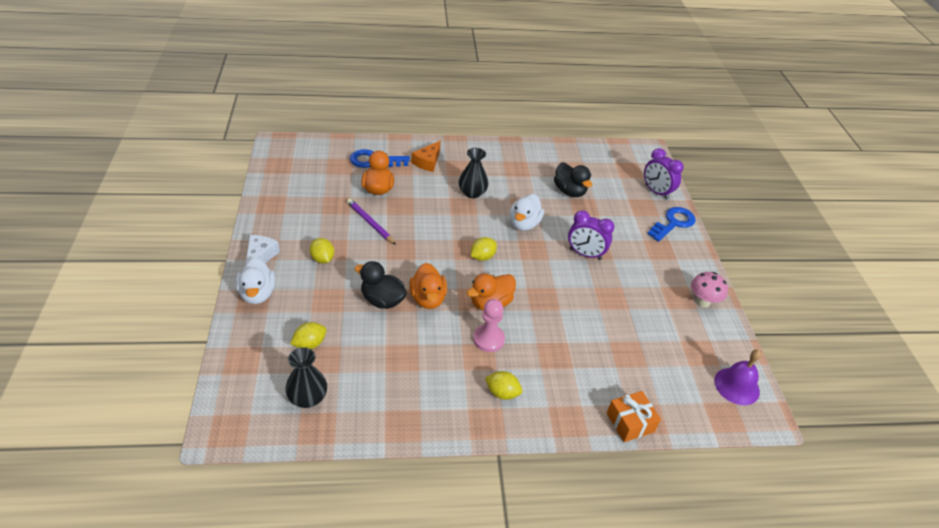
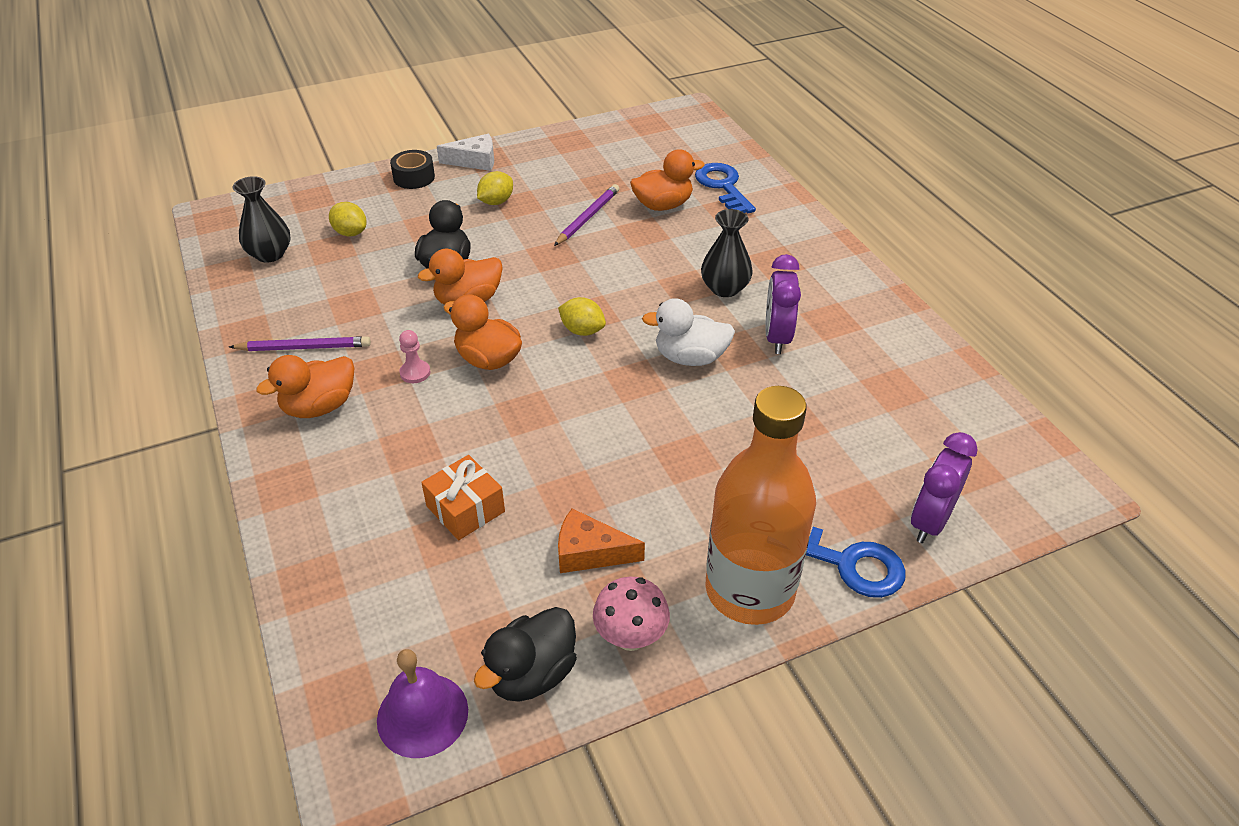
camera: 75 degrees right, 0 degrees up
white duck [236,257,275,304] -> black tape [390,150,435,189]
orange cheese [412,141,441,172] -> orange cheese moved to [558,509,645,573]
pink pawn [473,299,505,352] -> pink pawn [399,330,430,383], size x0.62
yellow lemon [485,371,522,400] -> orange duck [256,355,354,418]
black duck [554,162,592,197] -> black duck moved to [474,607,577,702]
purple clock [568,210,615,260] -> purple clock moved to [766,254,801,354]
orange gift [607,391,661,442] -> orange gift moved to [421,455,505,540]
none -> purple pencil [229,336,371,351]
none -> orange bottle [705,386,816,625]

